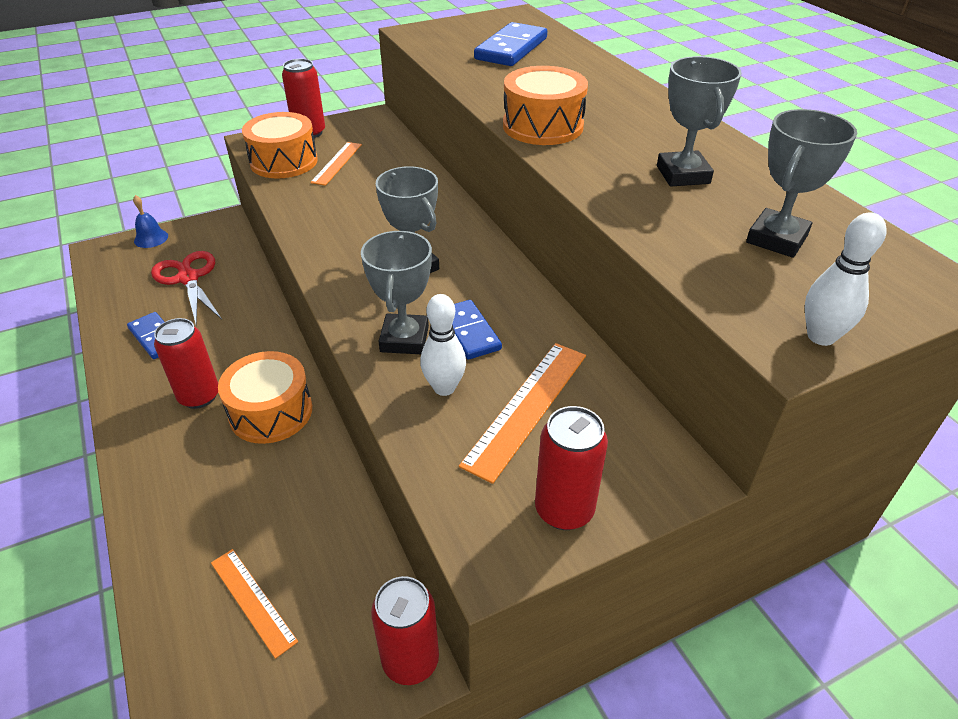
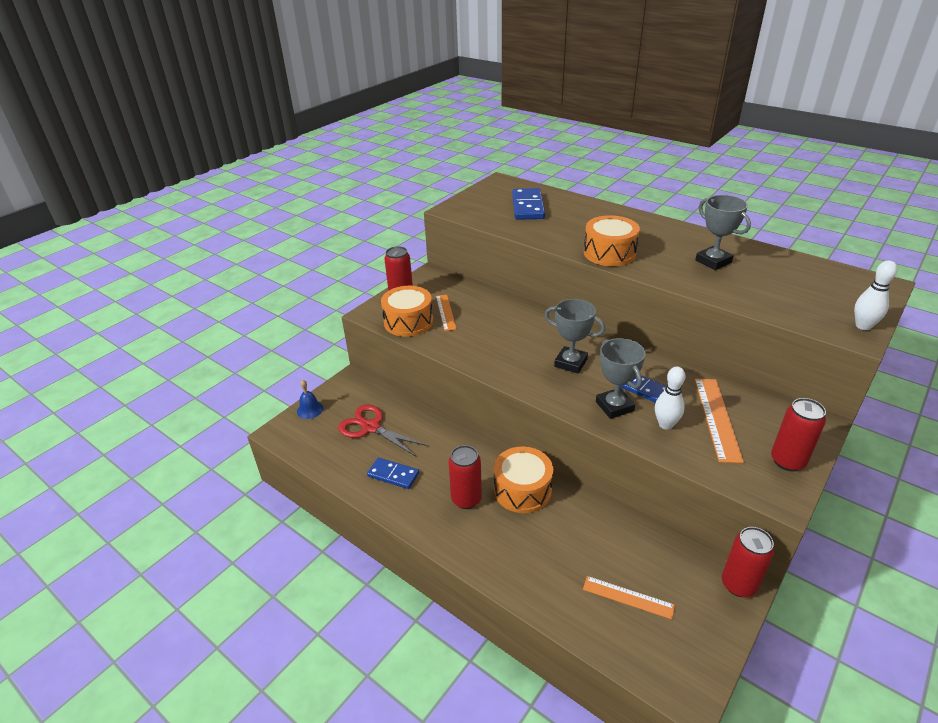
camera: 25 degrees left, 5 degrees down
grey trophy [746,109,857,258] -> none

